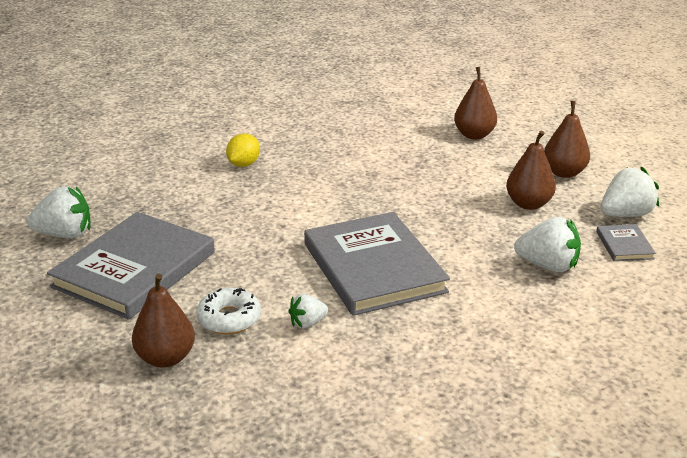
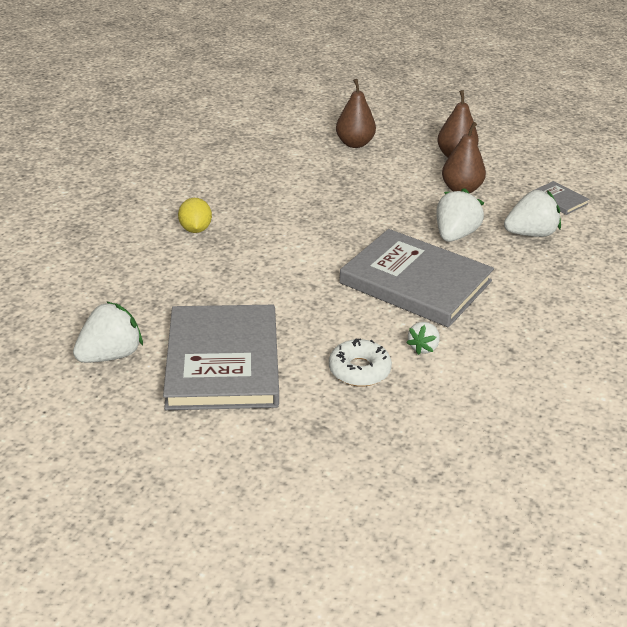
camera: 35 degrees left, 5 degrees up
brown pear [132,274,195,368] -> none
white strawberry [601,167,659,217] -> white strawberry moved to [436,188,484,242]

